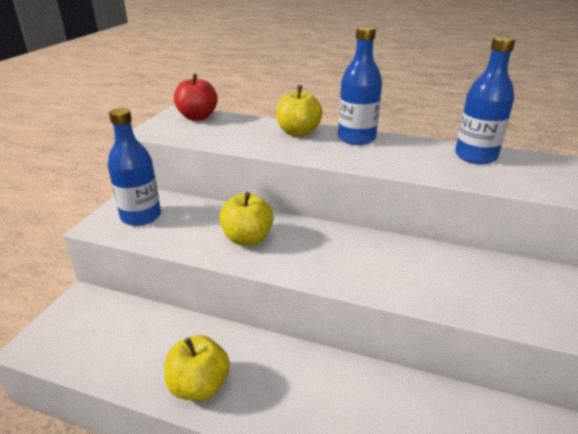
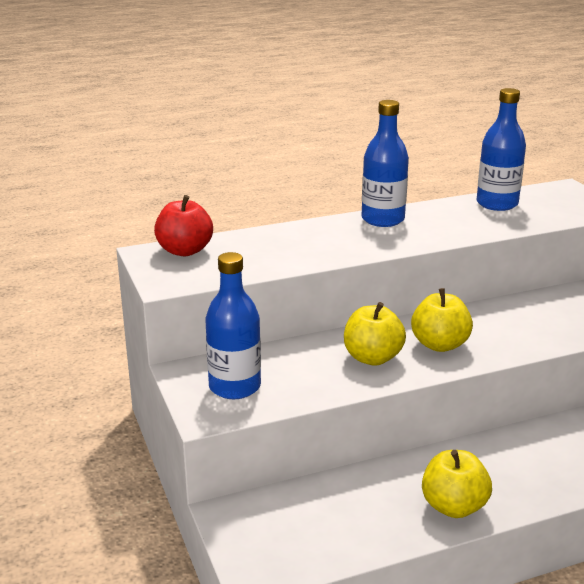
camera: 40 degrees left, 5 degrees down
yellow apple [276,85,322,137] -> yellow apple moved to [411,288,473,352]

